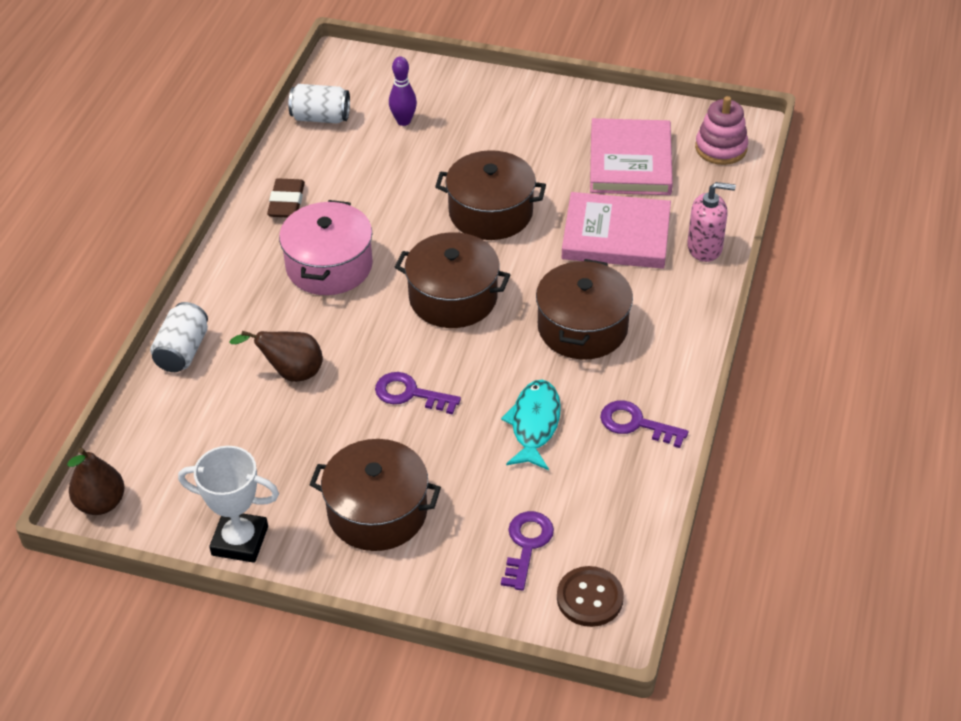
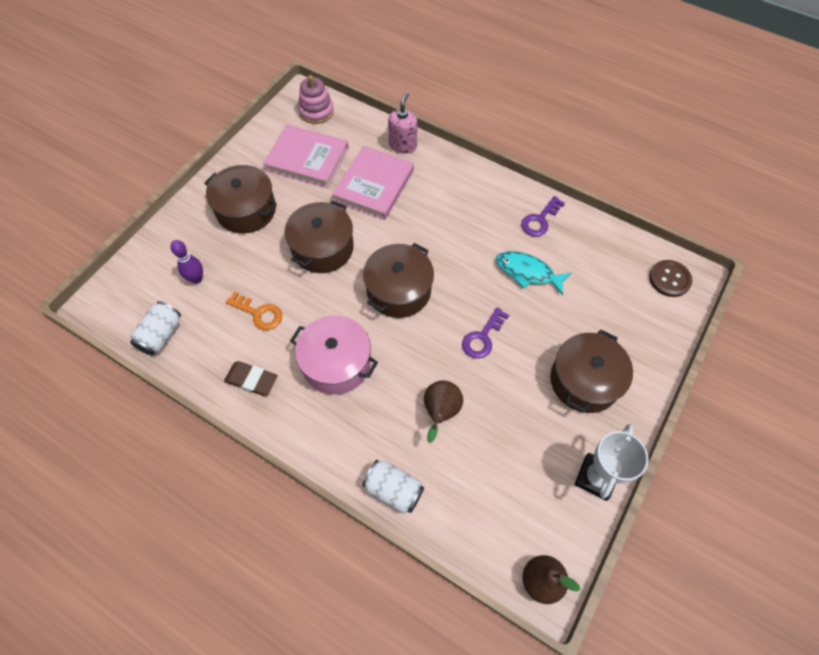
camera: 75 degrees left, 15 degrees up
purple key [501,511,554,591] -> none
brown pot [536,259,633,360] -> brown pot moved to [204,165,277,234]
none -> orange key [226,291,282,330]

